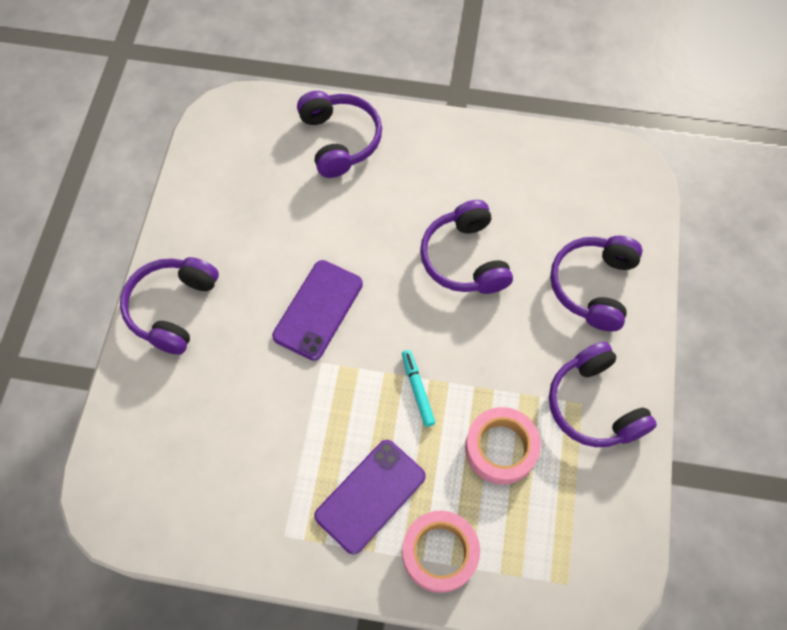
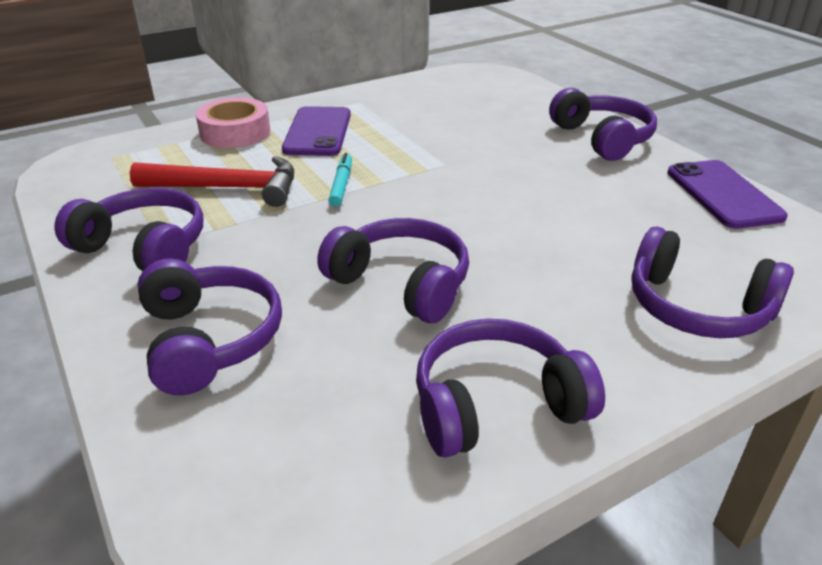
camera: 140 degrees right, 30 degrees down
purple phone [272,260,363,361] -> purple phone moved to [667,160,788,229]
turquoise marker [402,350,435,427] -> turquoise marker turned 120 degrees counterclockwise [328,153,352,207]
pink tape [465,407,541,485] -> red hammer [130,156,294,207]
none -> purple headphones [416,319,605,458]

